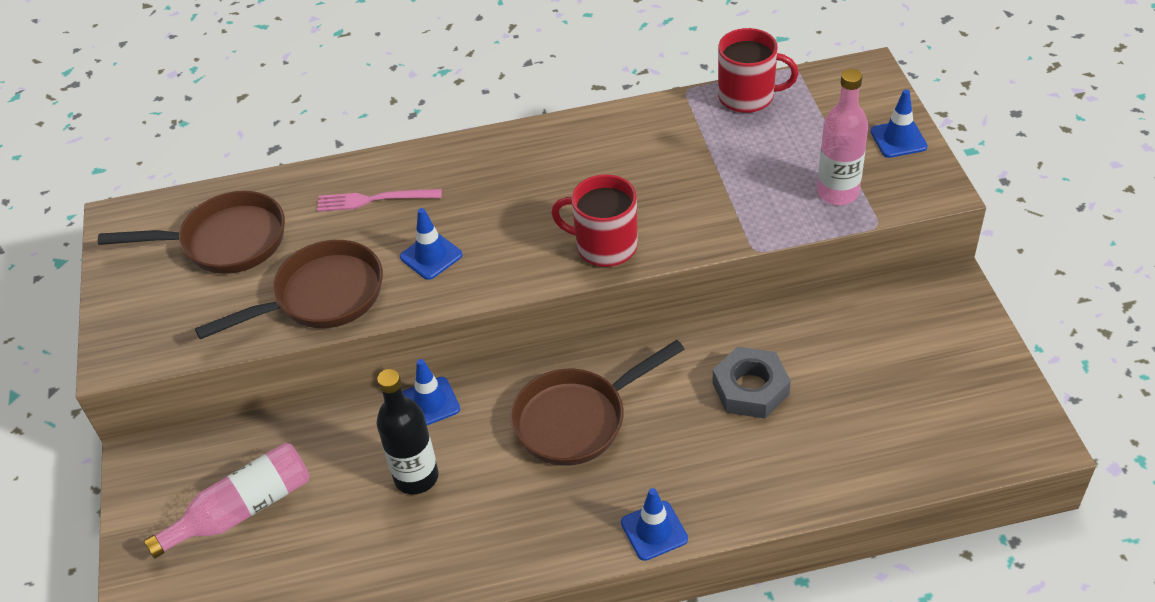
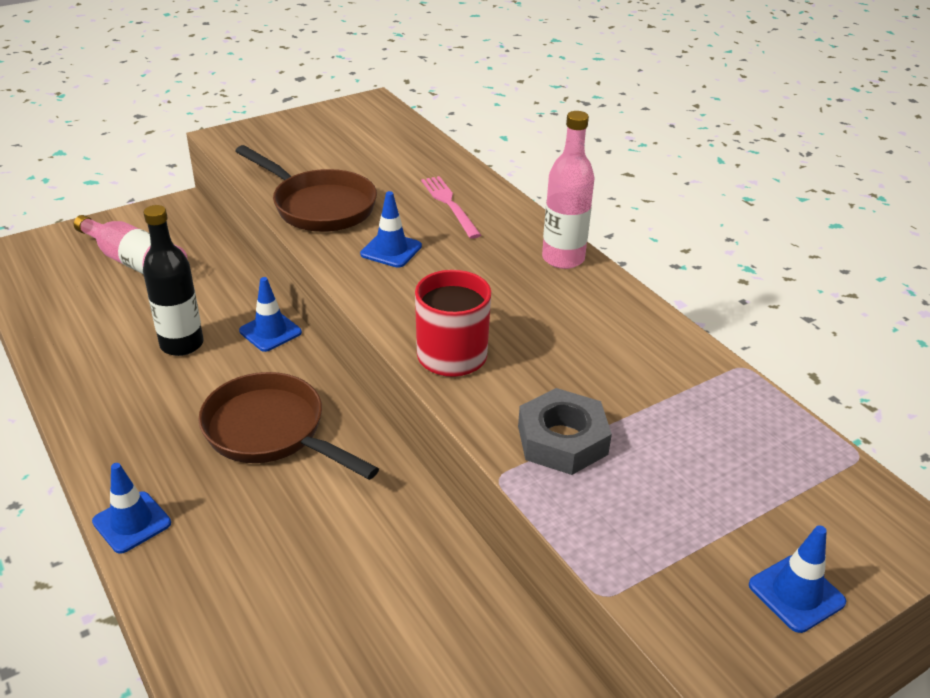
camera: 65 degrees right, 10 degrees down
brown pan [98,191,285,274] -> none
grey nut [713,346,791,419] -> grey nut moved to [518,388,612,475]
red mug [718,28,799,113] -> none
pink bottle [817,69,868,205] -> pink bottle moved to [542,111,595,269]

